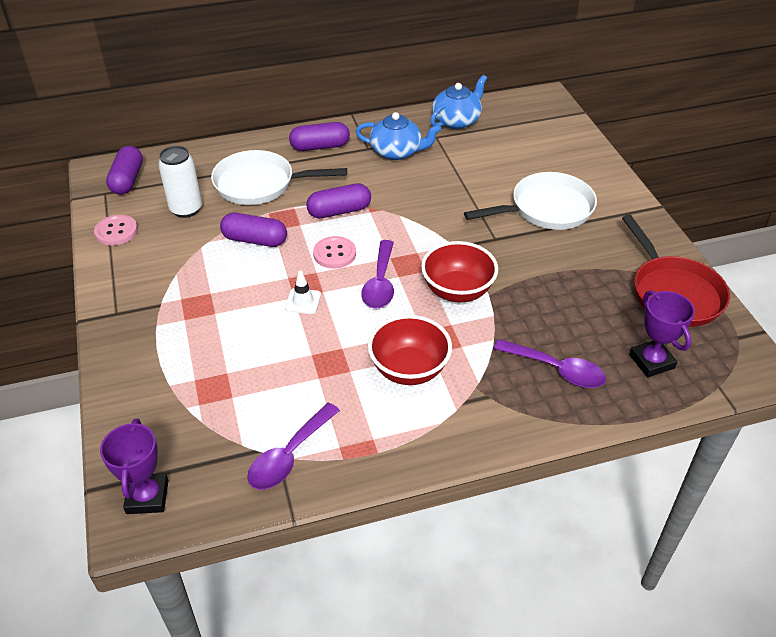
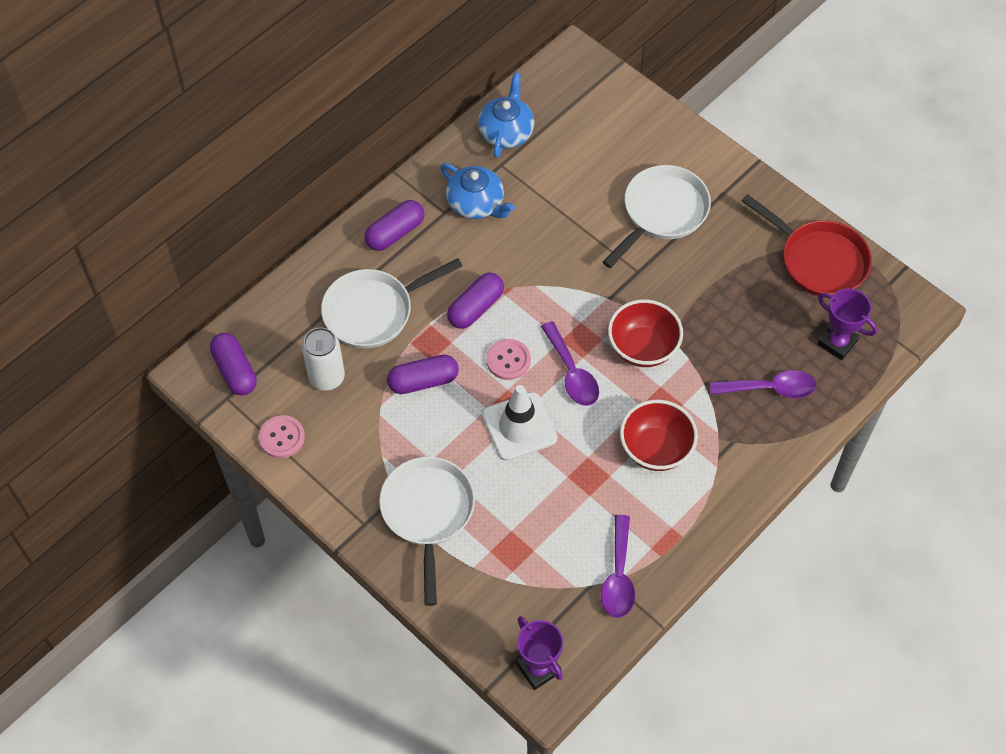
camera: 30 degrees left, 15 degrees up
white traffic cone [285,270,321,314] -> white traffic cone [482,385,558,461], size x1.97
blue teapot [356,112,441,160] -> blue teapot turned 60 degrees clockwise [440,163,515,219]
none -> white pan [379,457,475,606]

